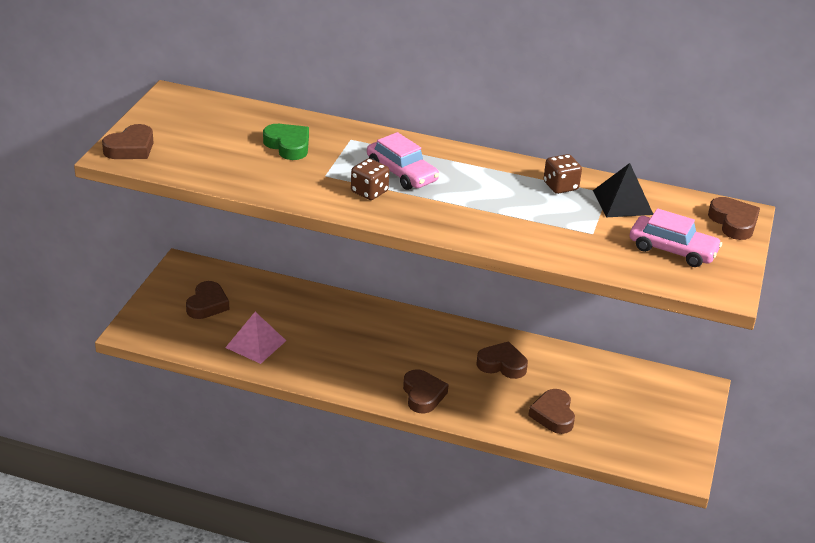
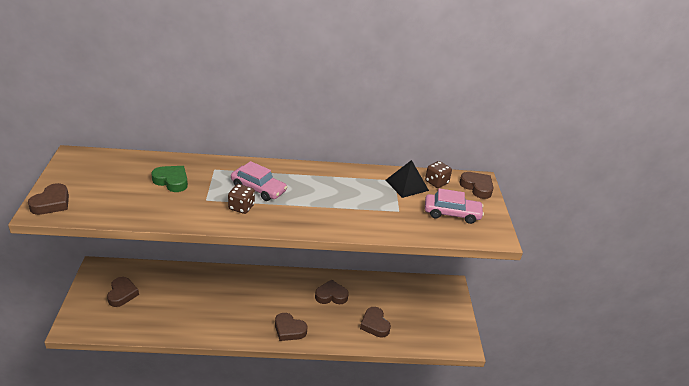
camera: 20 degrees left, 0 degrees up
pink pyramid [225,312,286,364] -> none
brown heart [403,369,449,413] -> brown heart turned 150 degrees clockwise [275,313,307,341]
brown dice [544,154,582,194] -> brown dice moved to [425,161,452,188]

